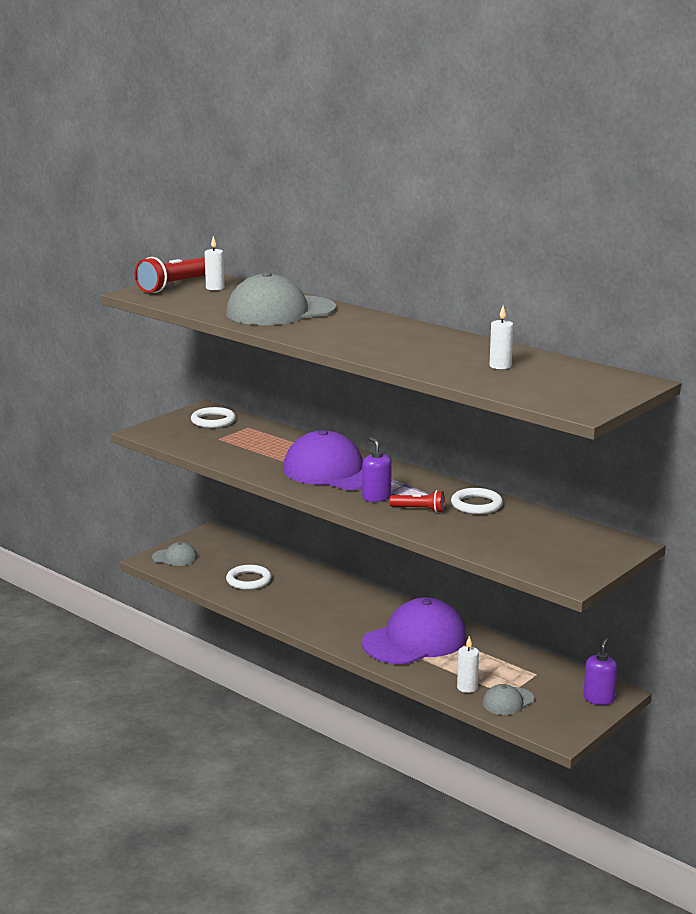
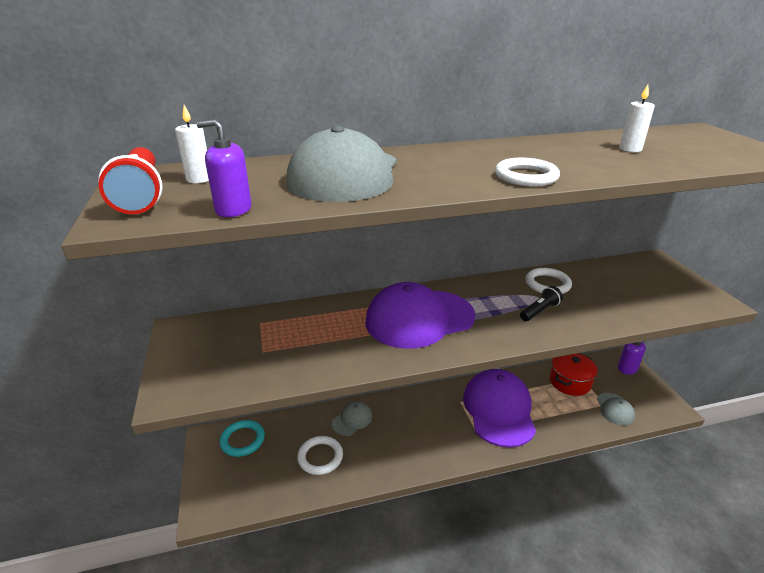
camera: 55 degrees left, 10 degrees up
grey cap [152,542,198,566] -> grey cap moved to [332,401,372,436]
white ring [191,407,236,428] -> white ring moved to [495,158,560,187]
purple soap dispenser [362,437,392,502] -> purple soap dispenser moved to [197,119,252,217]
red flashlight [389,490,445,513] -> black flashlight [520,286,563,321]
white candle [457,636,479,693] -> none
none -> turquoise ring [219,420,265,457]
none -> red pot [550,353,598,396]

